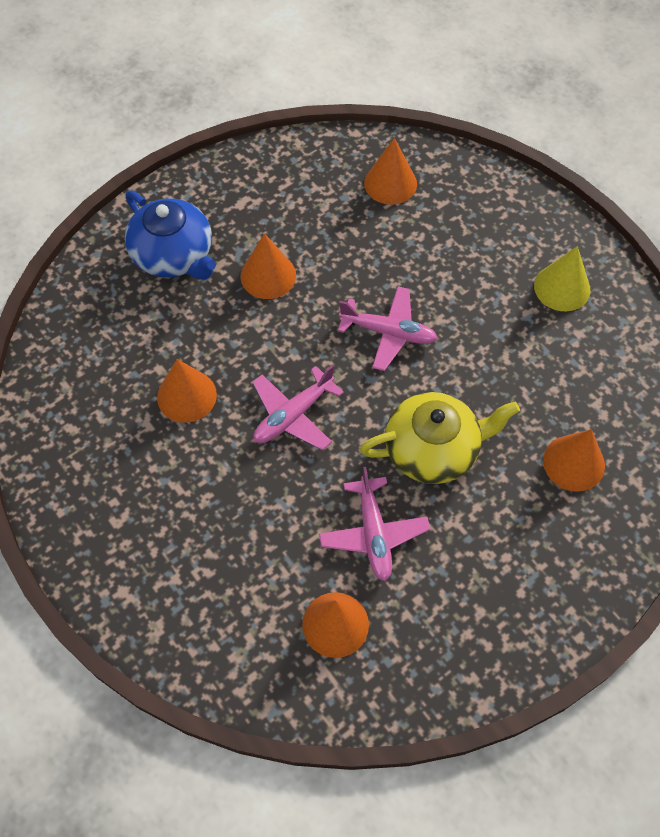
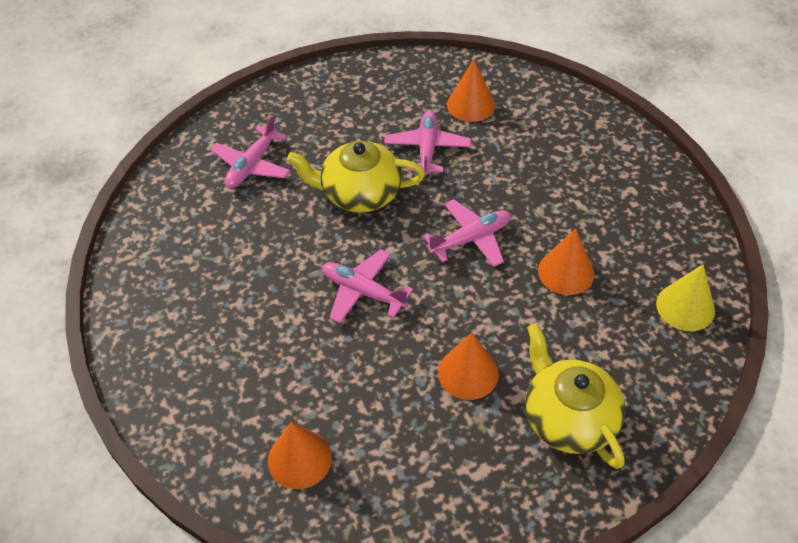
camera: 165 degrees left, 10 degrees down
blue teapot [125,190,216,280] -> yellow teapot [525,323,626,469]
yellow cone [534,246,590,312] -> yellow cone moved to [656,264,715,331]
orange cone [543,429,605,492] -> pink plane [210,115,290,188]

